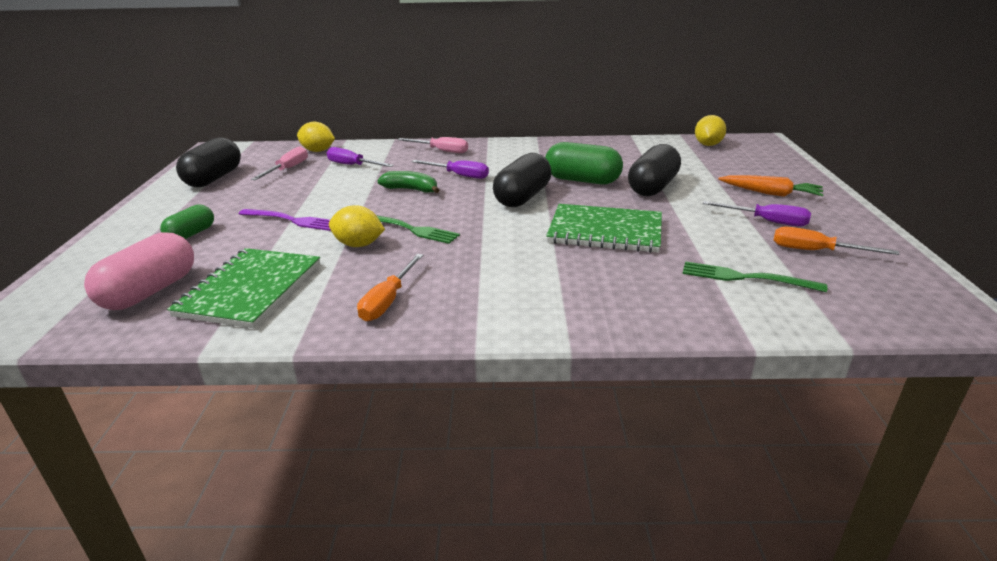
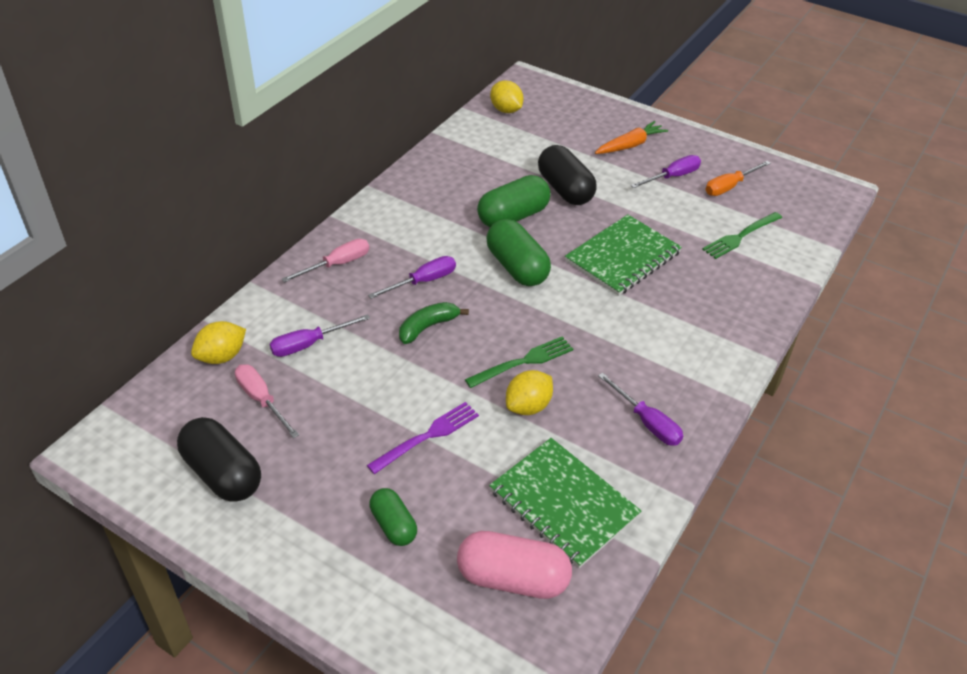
camera: 60 degrees left, 15 degrees up
pink capsule [84,232,194,310] -> pink capsule turned 45 degrees counterclockwise [457,531,572,599]
orange screwdriver [357,254,423,321] -> purple screwdriver [598,373,683,446]
black capsule [493,153,551,207] -> green capsule [486,219,551,286]

